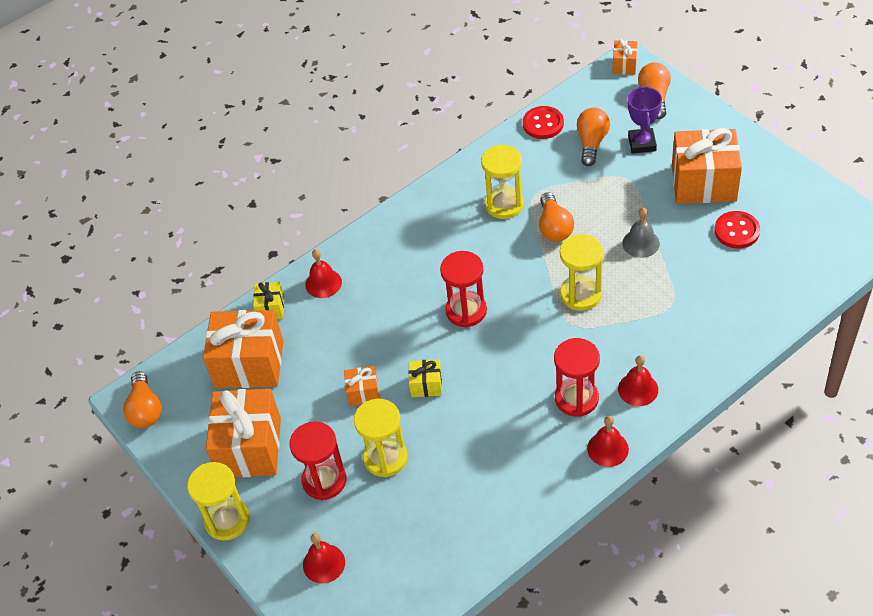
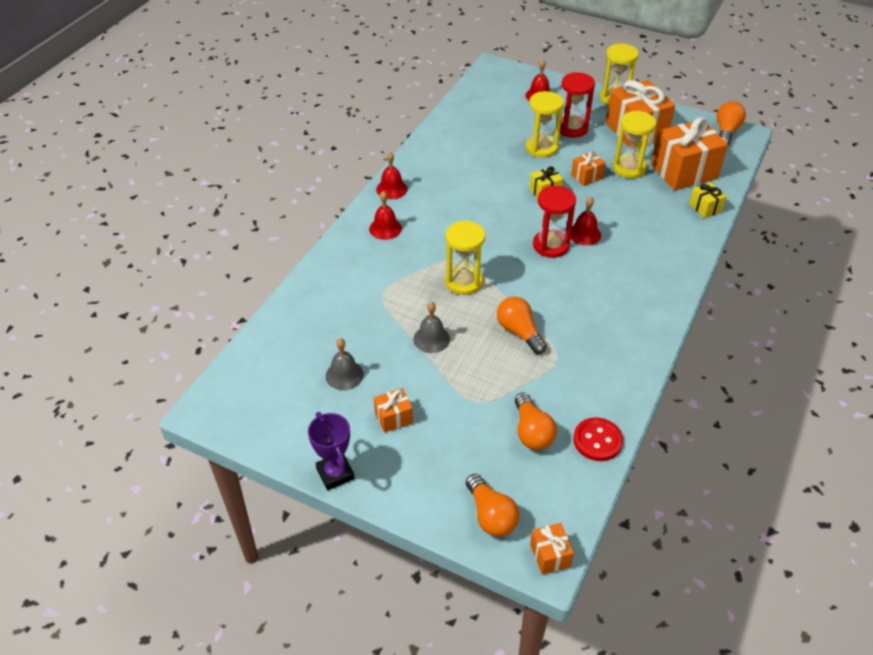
camera: 150 degrees right, 5 degrees down
orange light bulb [123,371,162,428] -> orange light bulb turned 60 degrees clockwise [717,101,746,145]
red bell [305,249,342,298] -> red bell moved to [570,197,601,246]
yellow hourglass [481,144,524,219] -> yellow hourglass moved to [613,111,656,178]
red hourglass [554,338,600,417] -> none
purple trophy [627,85,662,154] -> purple trophy moved to [308,412,355,490]
orange gift [672,128,742,204] -> orange gift [374,388,413,433], size x0.47
red button [714,211,760,248] -> grey bell [326,338,364,390]

